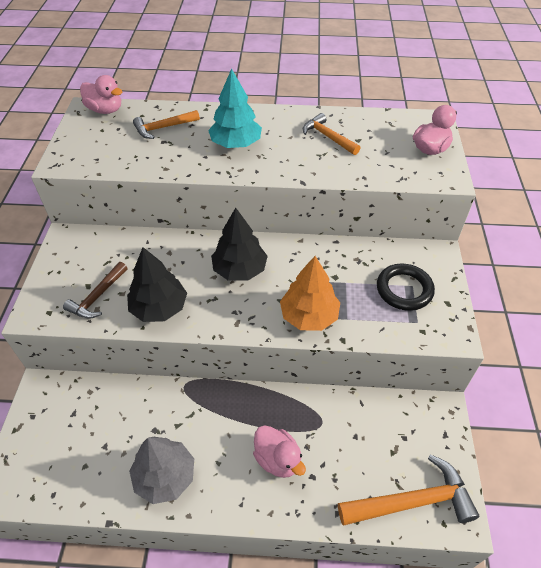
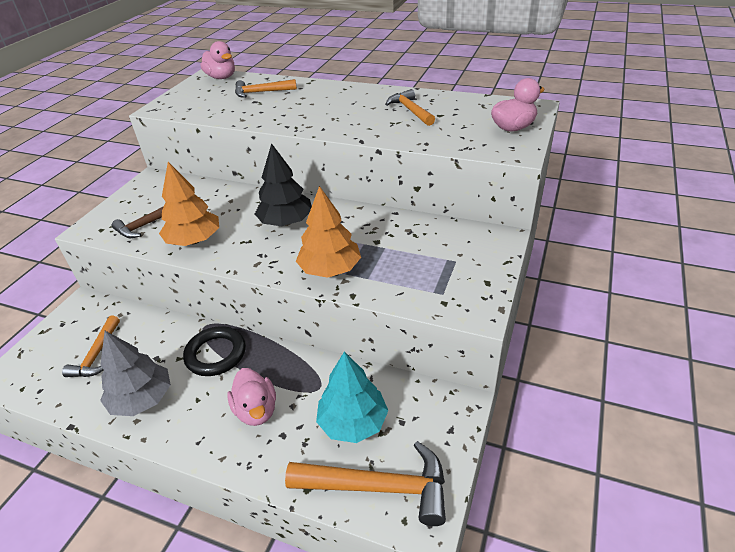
camera: 20 degrees right, 10 degrees down
black tree [127,247,187,322] -> orange tree [159,162,219,246]
turquoise tree [208,68,262,148] -> turquoise tree moved to [316,352,388,443]
black ring [377,264,435,311] -> black ring moved to [183,326,246,376]
none -> orange hammer [62,315,120,377]

